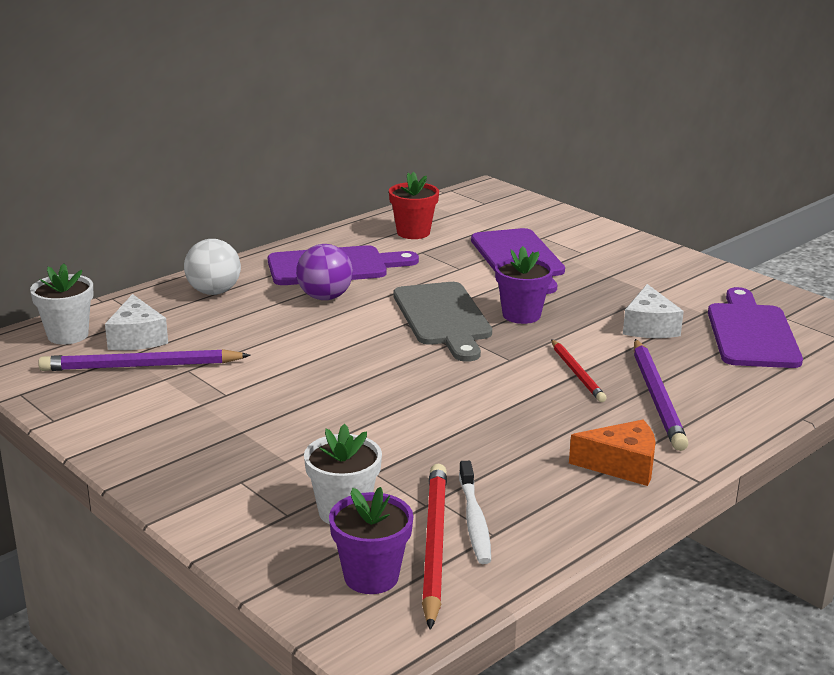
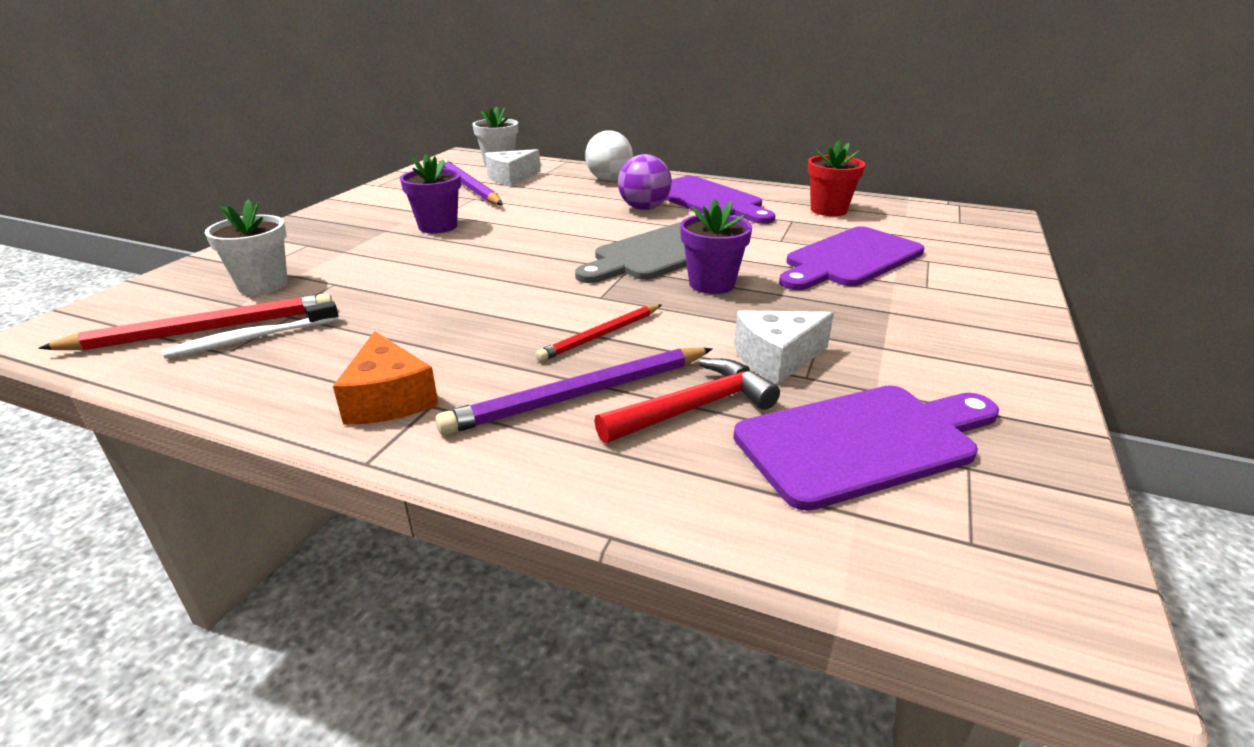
camera: 65 degrees right, 5 degrees up
purple flower pot [329,487,413,594] -> purple flower pot moved to [400,154,461,234]
none -> red hammer [594,358,780,443]

